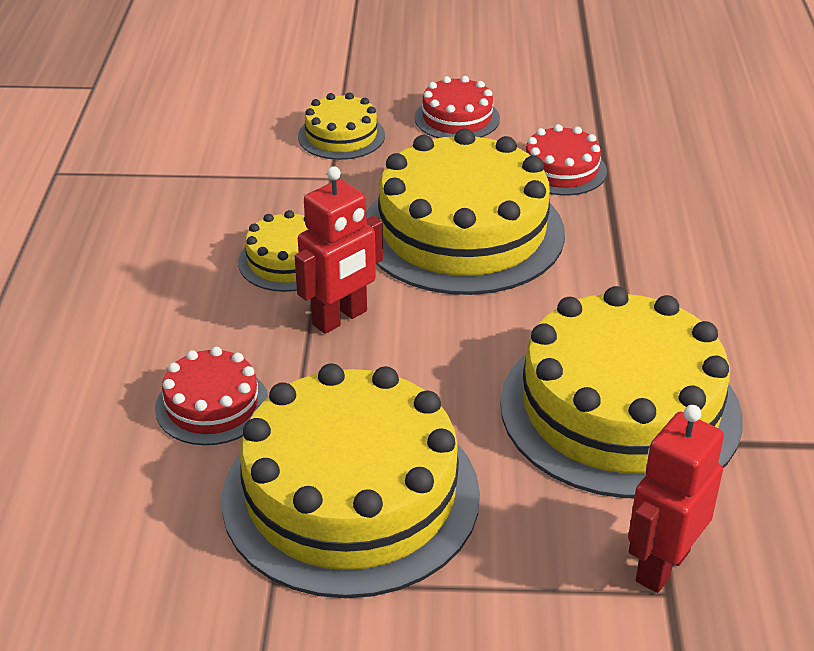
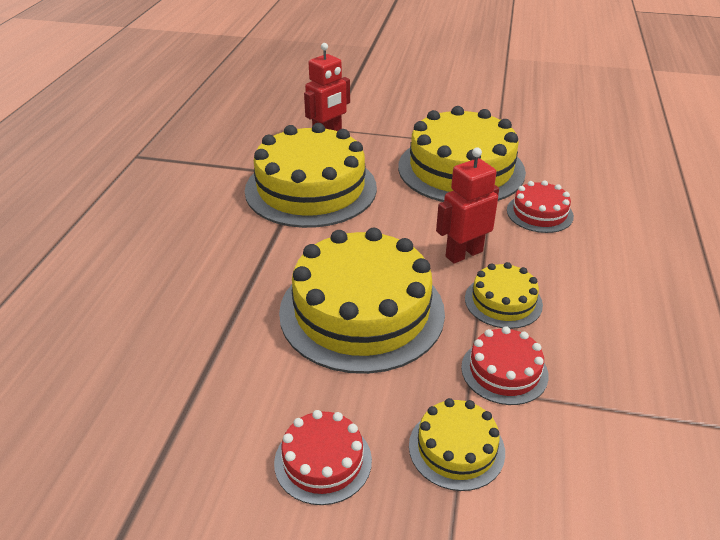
camera: 170 degrees left, 0 degrees up
red cake [525,124,607,195] -> red cake moved to [461,327,549,405]

